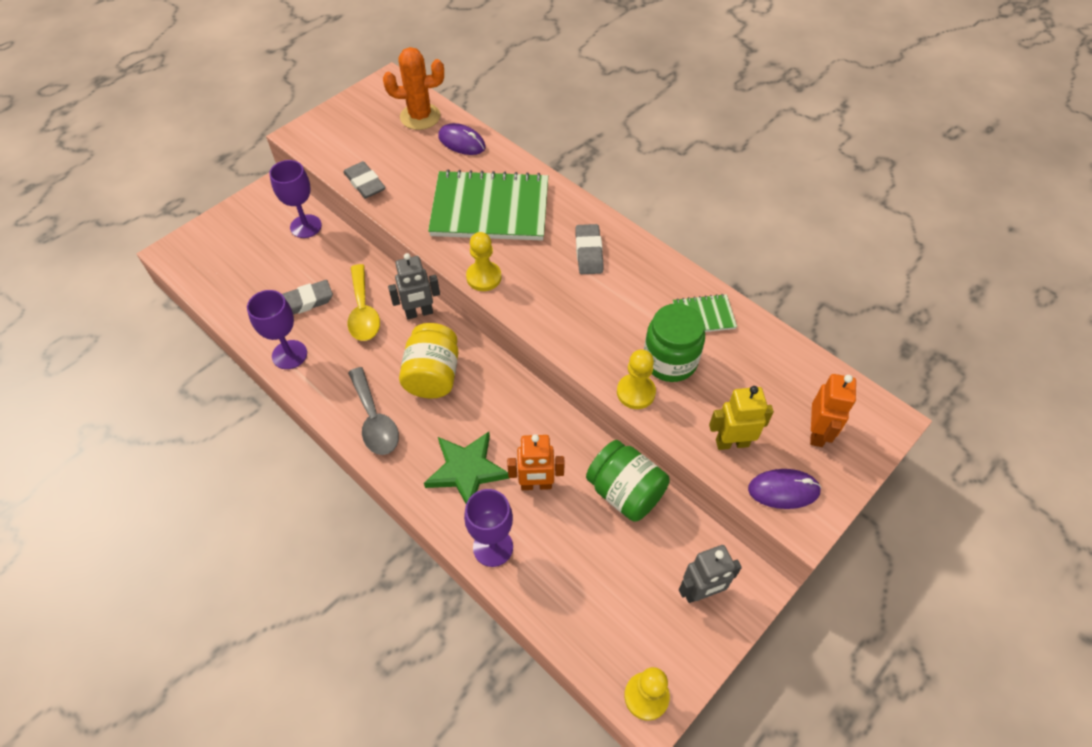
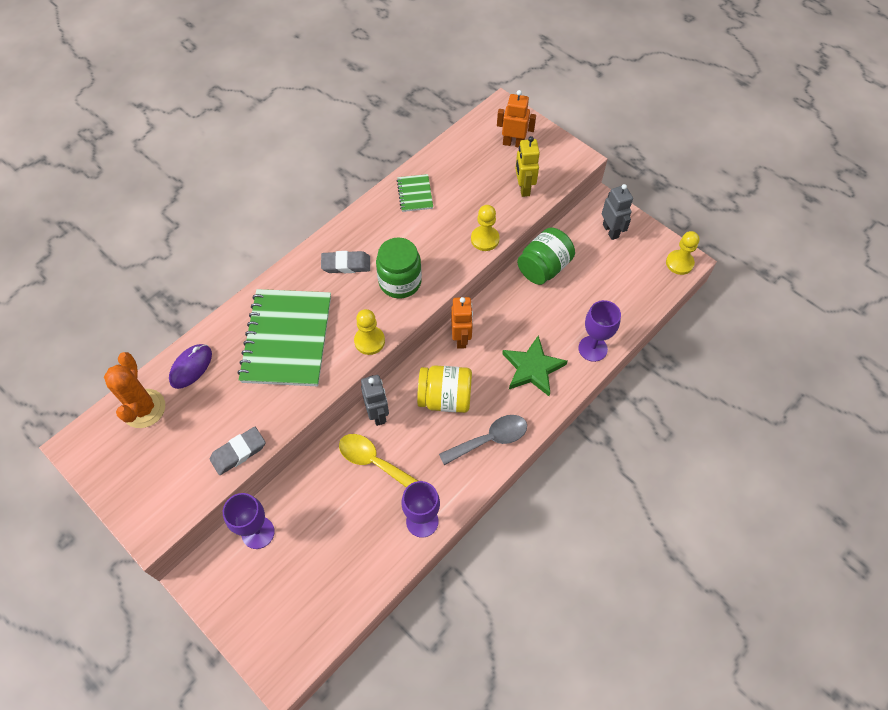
camera: 90 degrees left, 5 degrees up
grey eraser [282,280,333,315] -> none
yellow spoon [347,264,380,341] -> yellow spoon turned 135 degrees counterclockwise [339,434,418,488]
orange robot [507,434,565,490] -> orange robot moved to [451,297,473,349]
green jar [644,303,705,382] -> green jar moved to [376,237,422,299]
purple mouse [748,469,821,509] -> none

